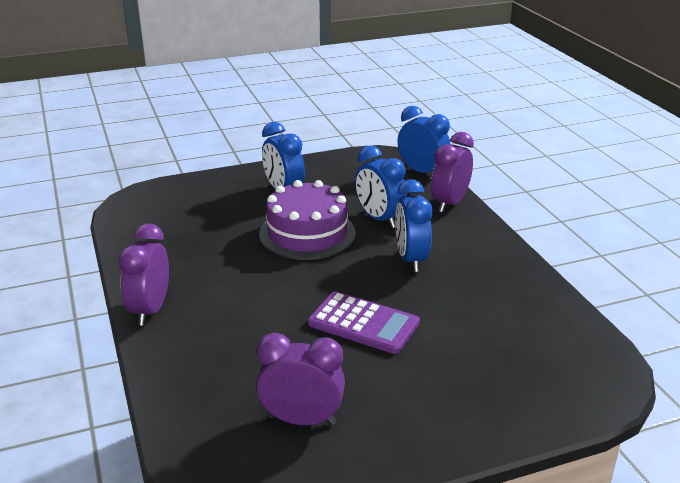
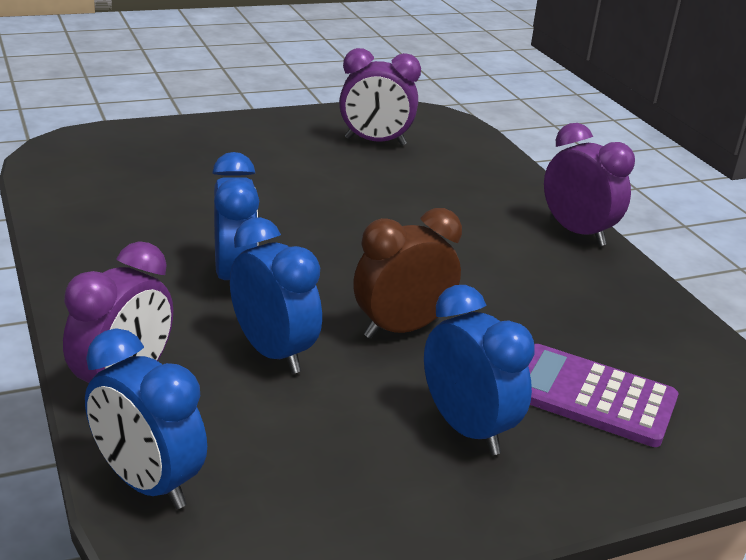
camera: 175 degrees right, 0 degrees up
purple clock [118,223,169,326] -> purple clock turned 45 degrees counterclockwise [544,123,635,246]
purple cake [259,180,356,260] -> brown clock [353,208,462,339]
purple calculator [308,291,420,354] -> purple calculator moved to [528,344,678,447]

